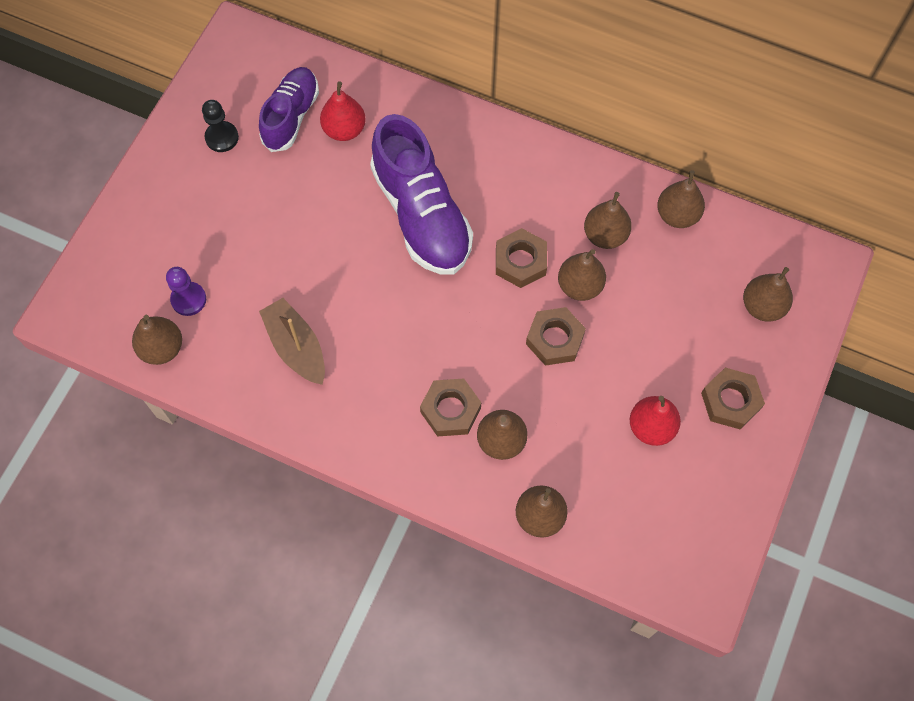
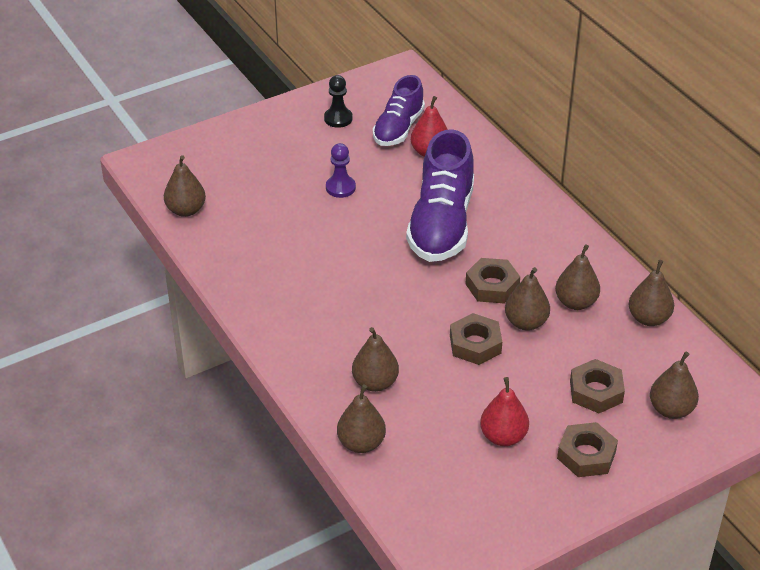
camera: 35 degrees right, 25 degrees down
purple pawn [166,267,206,316] -> purple pawn moved to [326,143,356,198]
purple shoe [259,67,319,152] -> purple shoe turned 150 degrees clockwise [373,75,425,146]
brown boat [259,298,325,385] -> none
brown nut [420,378,481,437] -> brown nut moved to [570,359,625,413]

